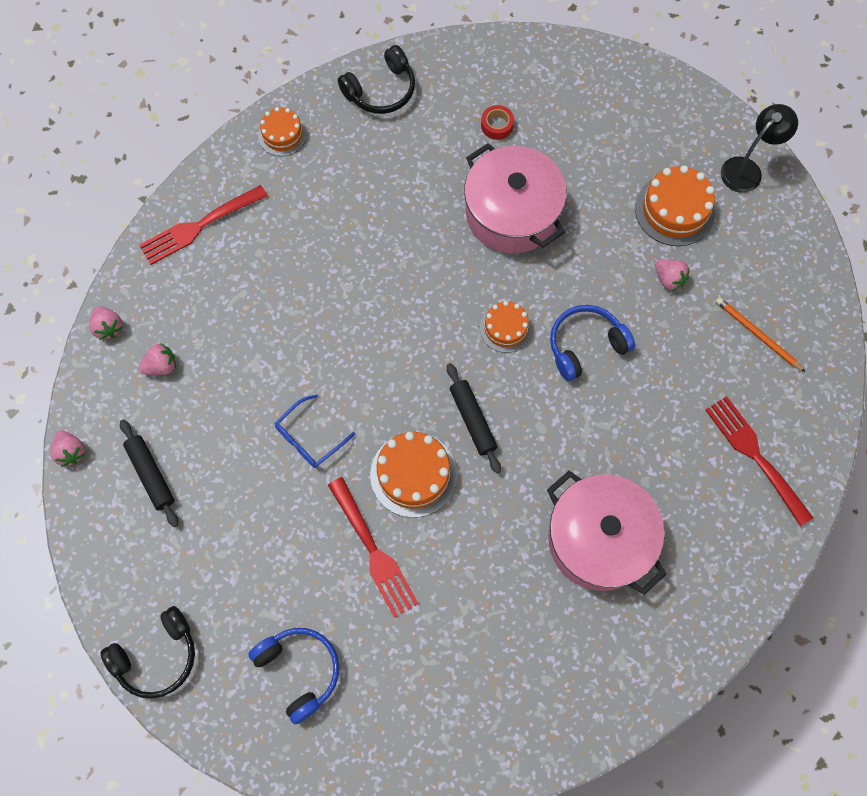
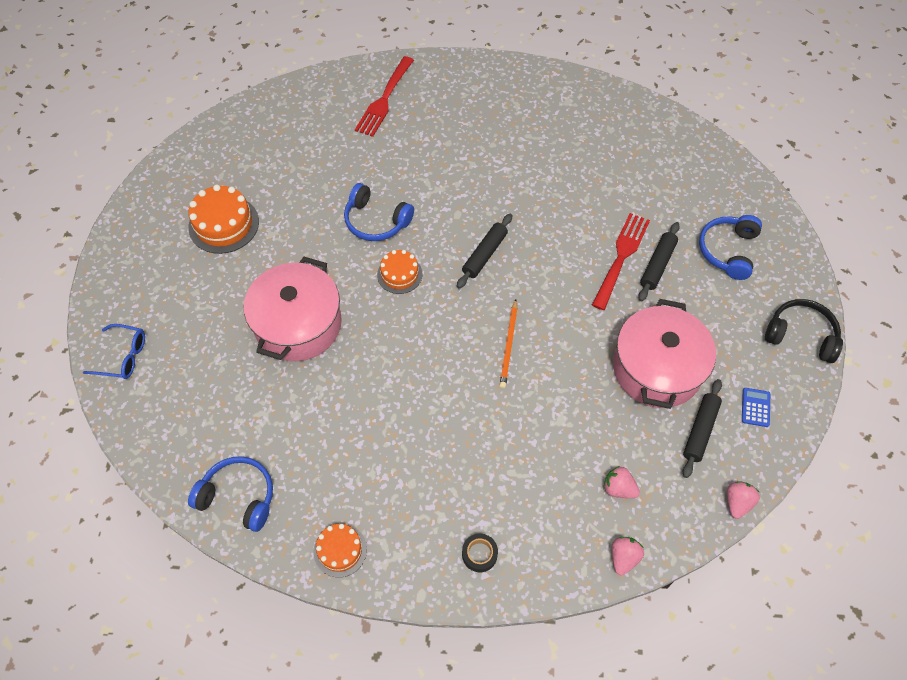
camera: 125 degrees left, 10 degrees down
red fork [139,185,268,265] -> black tape [462,534,498,572]
blue glasses [275,394,355,468] -> blue glasses moved to [83,324,145,379]
black headphones [338,45,415,114] -> blue headphones [188,456,273,532]
orange cake [370,432,457,518] -> none
red tape [481,105,514,140] -> none
pink pot [547,471,667,595] -> pink pot moved to [613,299,716,409]
pink strawberry [655,259,690,291] -> none
orange pencil [716,297,805,372] -> orange pencil moved to [499,299,517,388]
black lamp [721,104,798,193] -> none
none -> black rolling pin [638,222,680,301]
none -> blue calculator [742,388,770,427]

